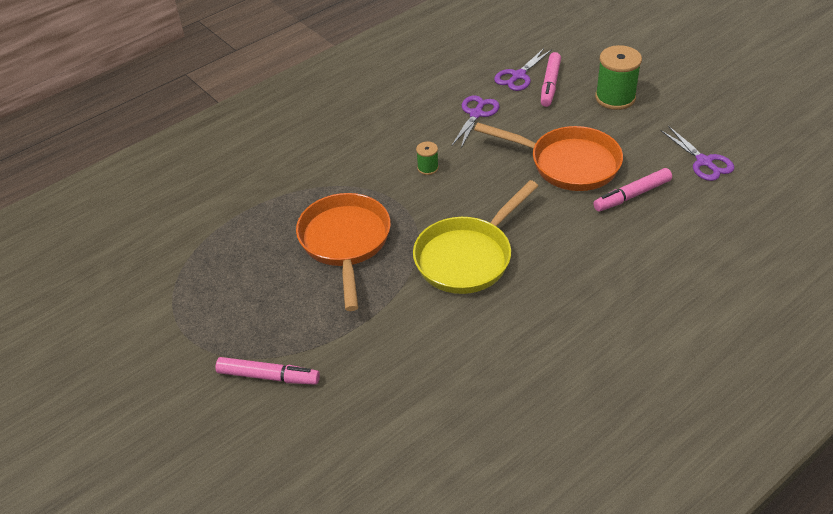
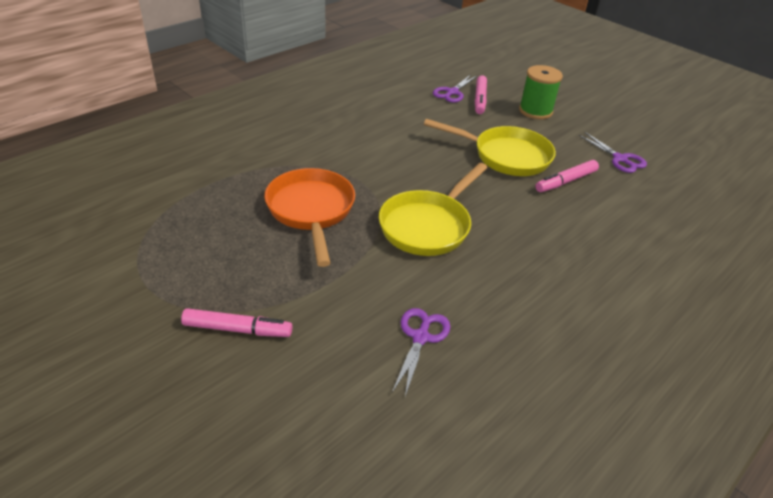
camera: 10 degrees left, 5 degrees down
green spool [416,142,439,175] -> none
purple scissors [452,95,500,148] -> purple scissors moved to [392,308,451,396]
orange pan [474,123,623,191] -> yellow pan [424,119,556,176]

